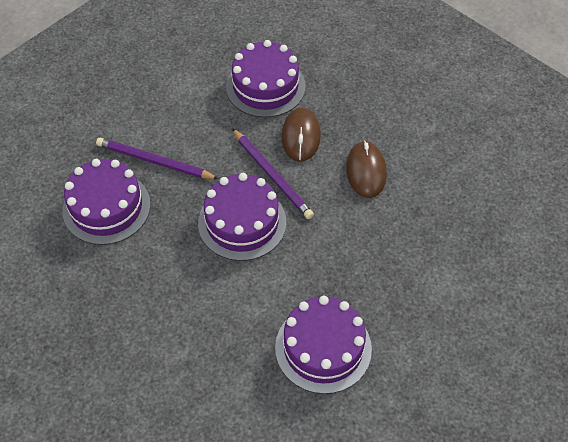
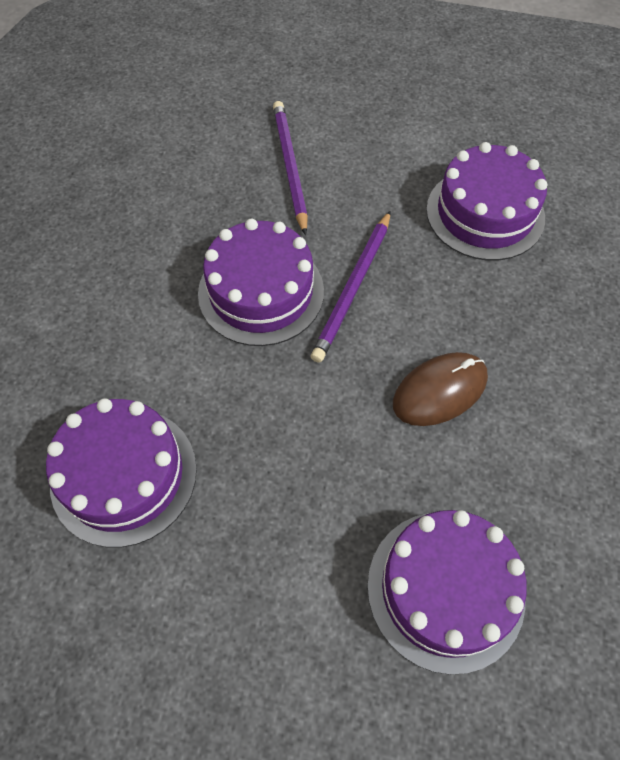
camera: 60 degrees right, 5 degrees up
purple cake [62,159,150,245] -> purple cake moved to [367,510,527,675]
brown mouse [282,108,321,162] -> none

